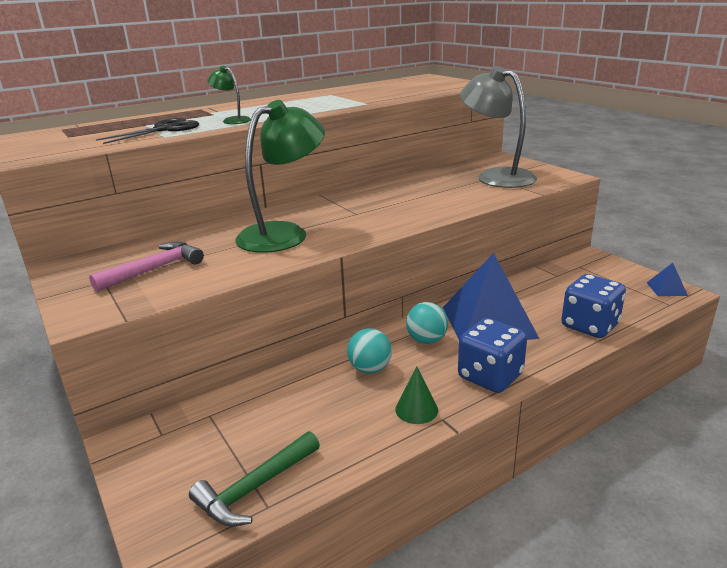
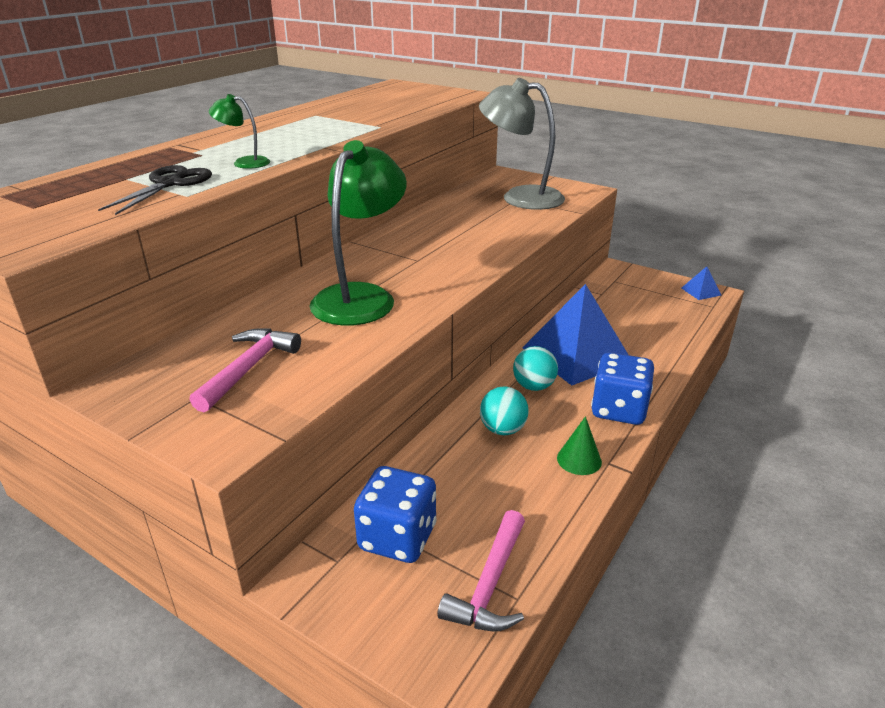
camera: 25 degrees left, 5 degrees up
green hammer [189,431,320,527] -> pink hammer [437,510,525,632]
blue dice [561,274,626,338] -> blue dice moved to [354,466,436,563]

